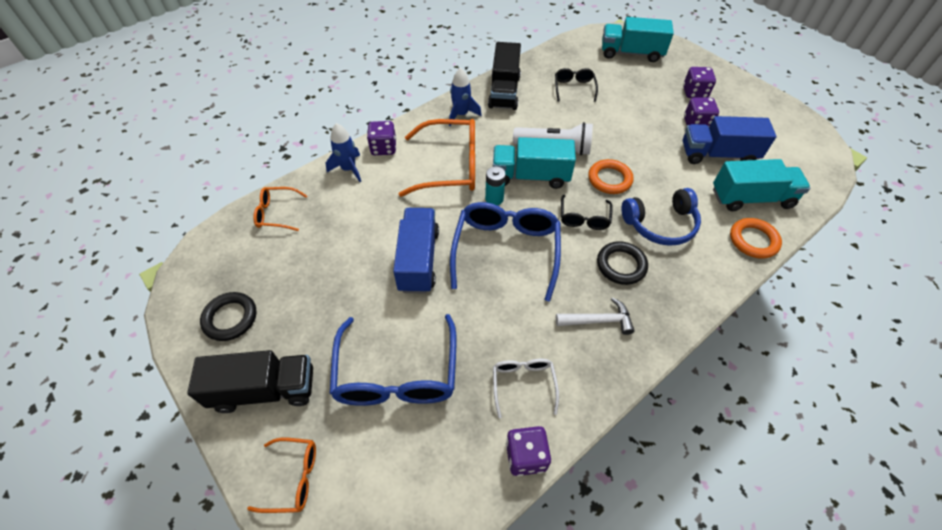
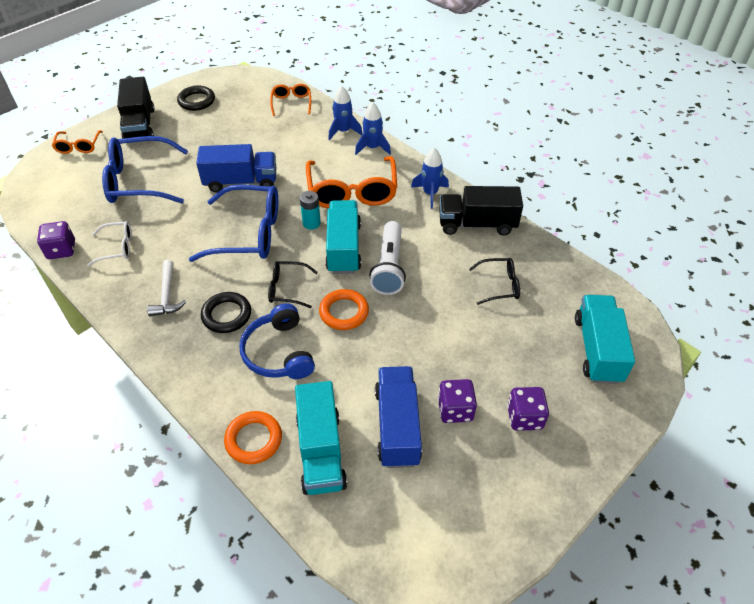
camera: 85 degrees right, 5 degrees down
purple dice [367,121,396,155] -> blue rocket [355,102,391,155]

